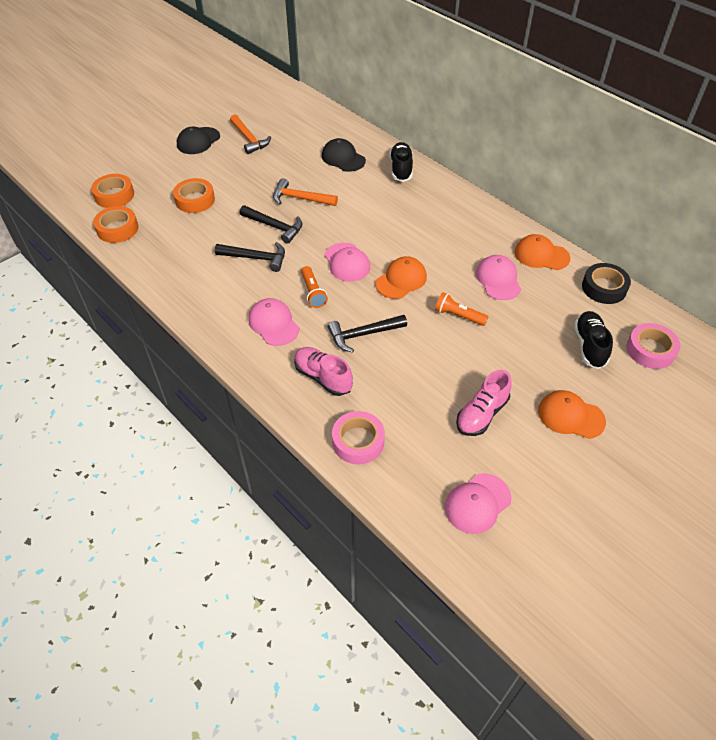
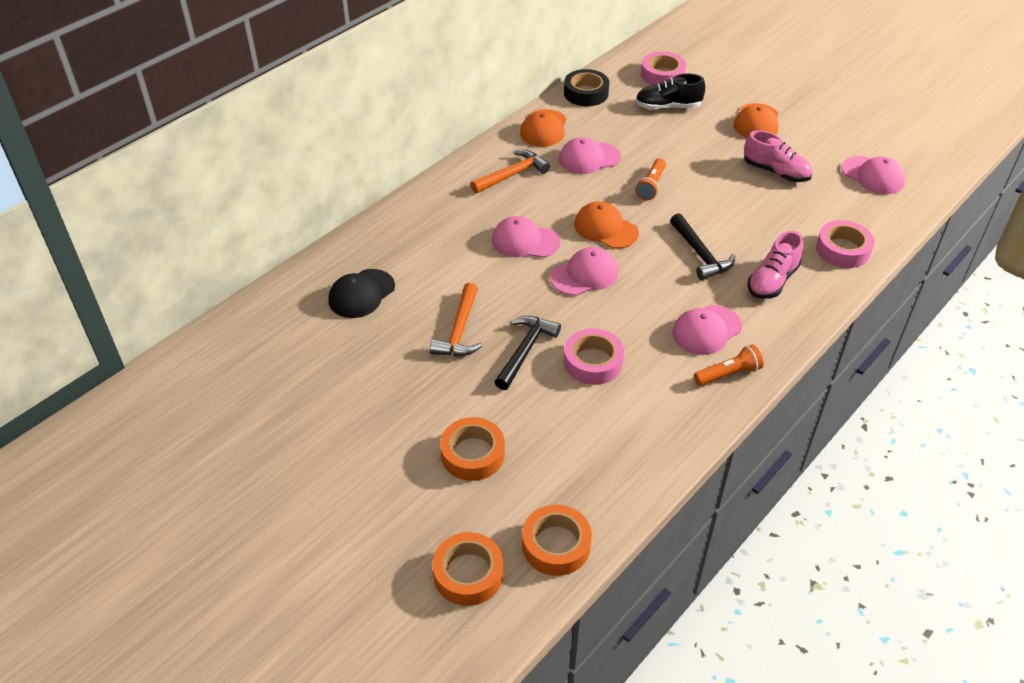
camera: 95 degrees left, 5 degrees down
black cap [177,127,220,154] -> none
black hammer [215,242,285,272] -> pink tape [564,328,624,385]
orange hammer [230,114,271,154] -> orange hammer moved to [470,150,550,194]
orange flashlight [301,266,328,308] -> orange flashlight moved to [694,345,764,386]
black shoe [390,142,413,182] -> none
none -> pink cap [492,216,560,258]

